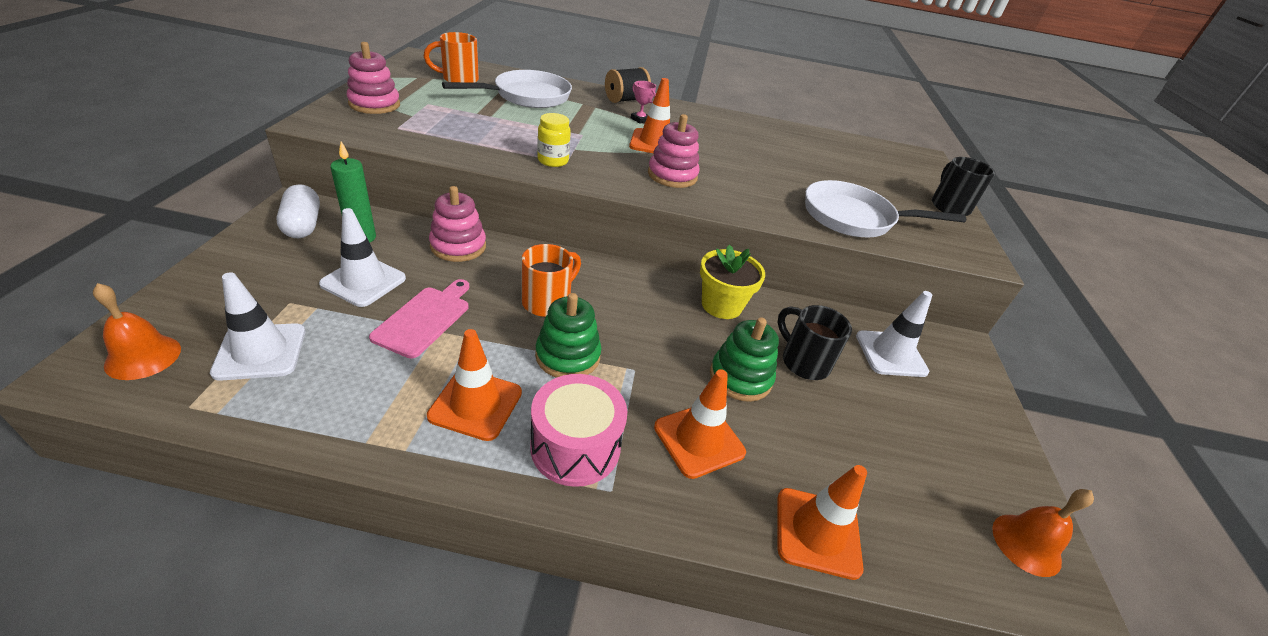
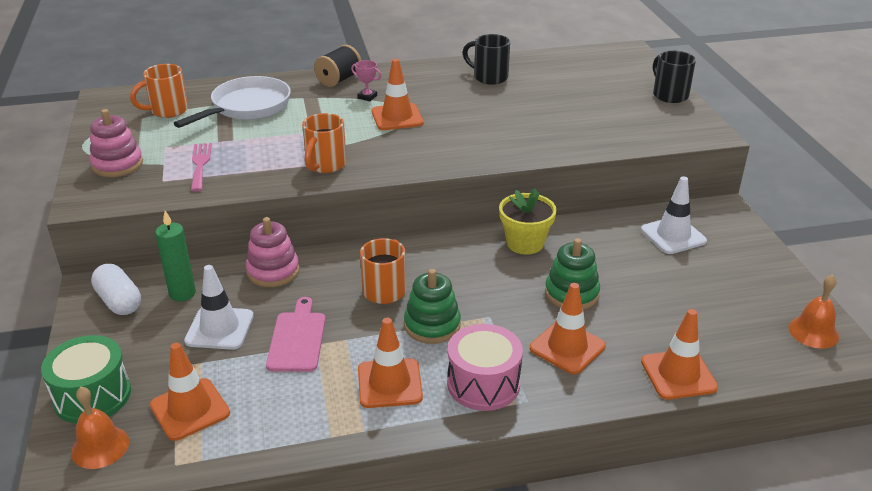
camera: 15 degrees left, 5 degrees down
white traffic cone [210,272,305,381] -> orange traffic cone [150,343,230,441]
yellow jar [537,113,571,167] -> orange mug [302,113,346,173]
pink stacking toy [648,114,699,188] -> none
black mug [778,305,852,380] -> black mug moved to [463,34,510,85]
white pan [805,180,966,237] -> none
none -> green drum [41,335,131,424]
none -> pink fork [191,143,212,192]

